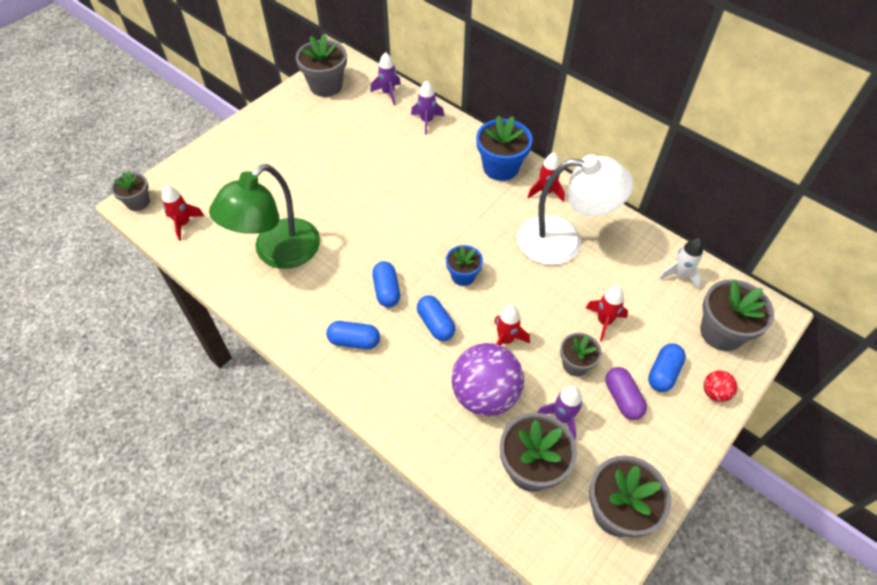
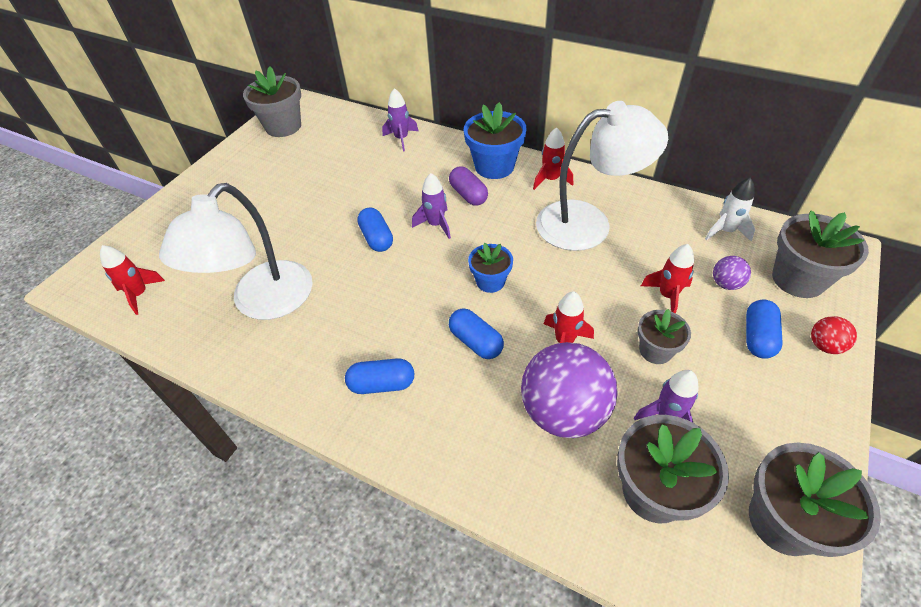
camera: 10 degrees left, 5 degrees down
grey flower pot [111,171,150,211] -> none
green lamp [209,164,320,269] -> white lamp [159,183,313,320]
purple rocket [370,52,401,105] -> purple rocket moved to [412,173,451,239]
blue capsule [372,261,400,307] -> blue capsule moved to [357,207,393,252]
purple capsule [605,367,647,420] -> purple capsule moved to [449,166,488,206]
none -> purple ball [713,256,751,290]

